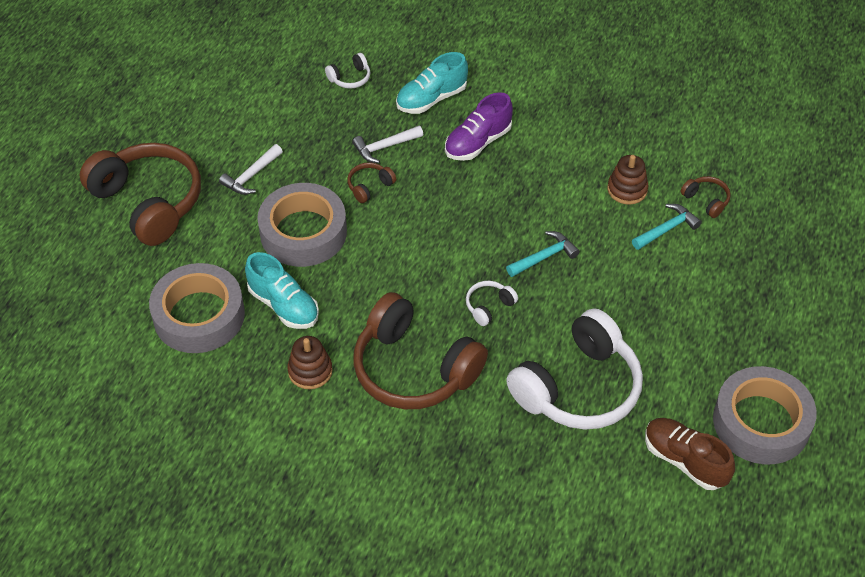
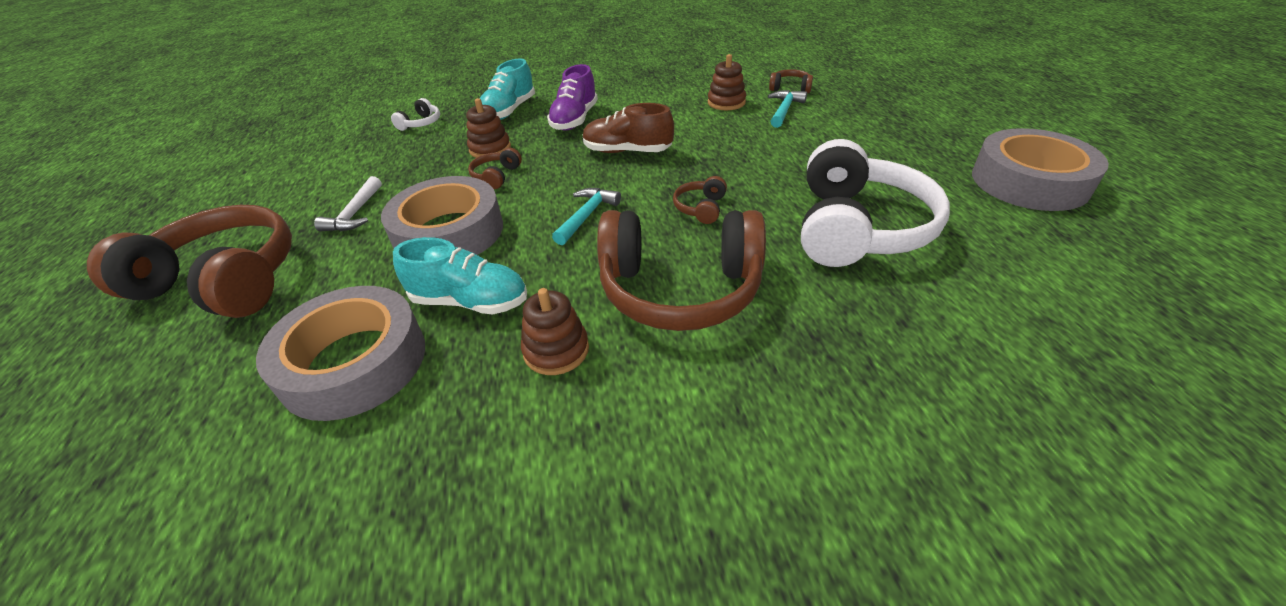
camera: 30 degrees left, 10 degrees down
white hammer [352,126,423,163] -> brown stacking toy [466,98,511,158]
white headphones [466,281,518,326] -> brown headphones [673,176,727,224]
turquoise hammer [506,231,580,277] -> turquoise hammer moved to [552,188,621,245]
brown shoe [645,418,735,490] -> brown shoe moved to [583,103,674,153]

